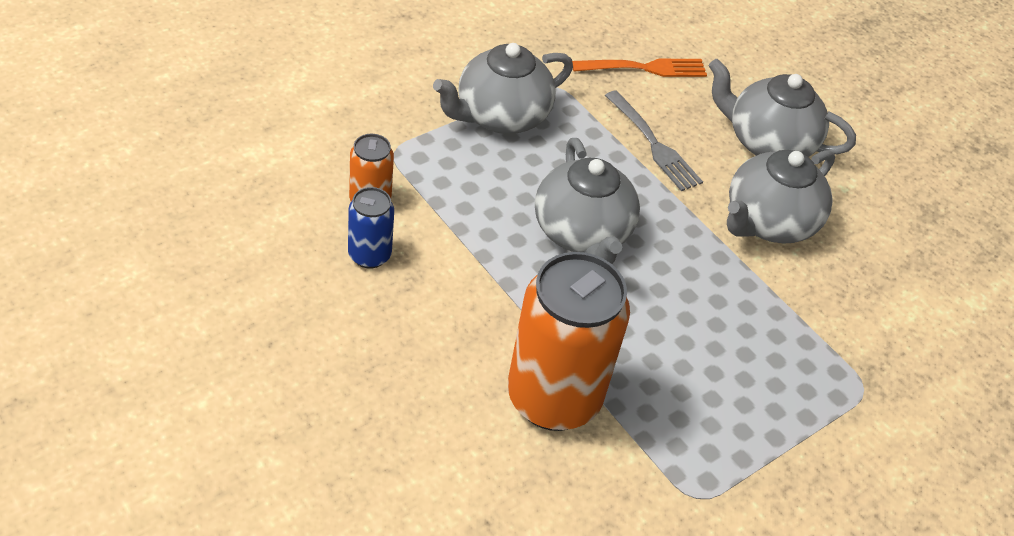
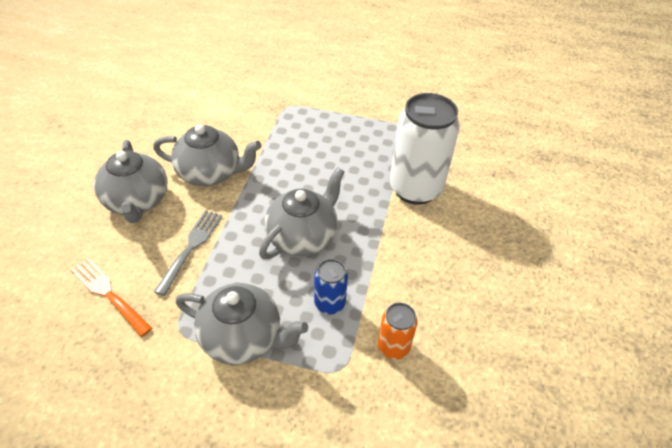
camera: 125 degrees left, 0 degrees up
blue can [348,187,394,269] -> blue can moved to [314,259,348,315]
orange can [508,252,630,431] -> white can [389,93,460,205]

